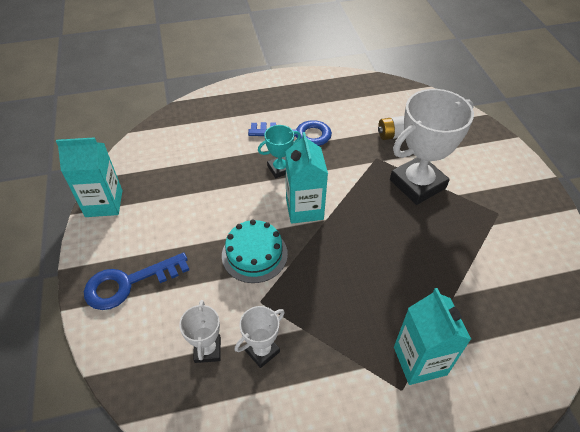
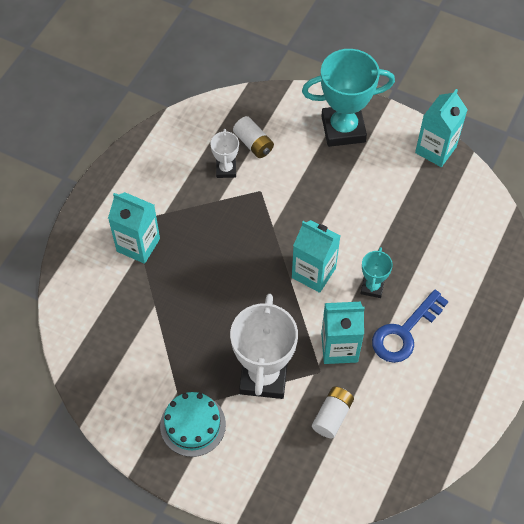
camera: 130 degrees right, 10 degrees up
blue key [84,253,189,310] -> turquoise trophy [302,49,395,147]
white trophy [179,300,221,363] -> white battery [233,116,274,158]
turquoise cake [222,219,288,283] -> turquoise cake moved to [160,392,226,457]
none -> turquoise carton [321,302,365,364]

